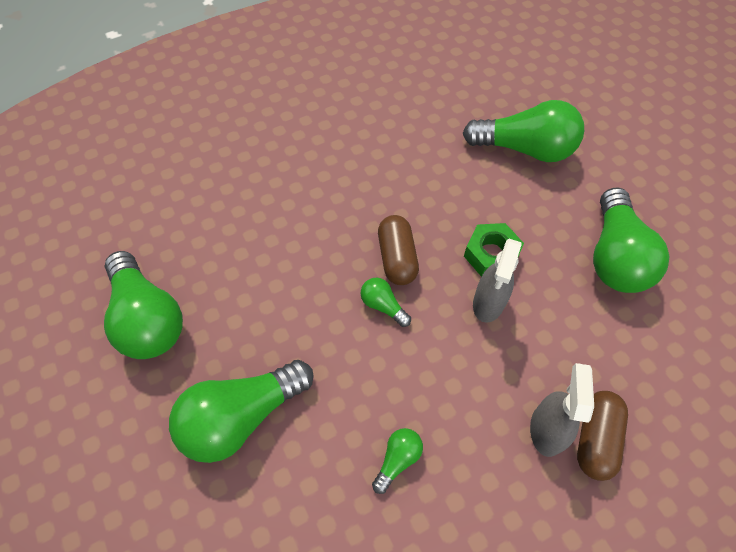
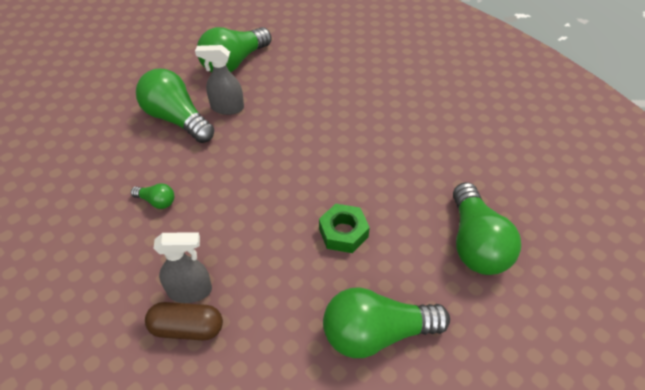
camera: 75 degrees right, 10 degrees down
green light bulb [361,278,411,327] -> none
brown capsule [378,215,419,285] -> none
grey spray bottle [473,239,521,323] -> grey spray bottle moved to [195,45,244,115]

